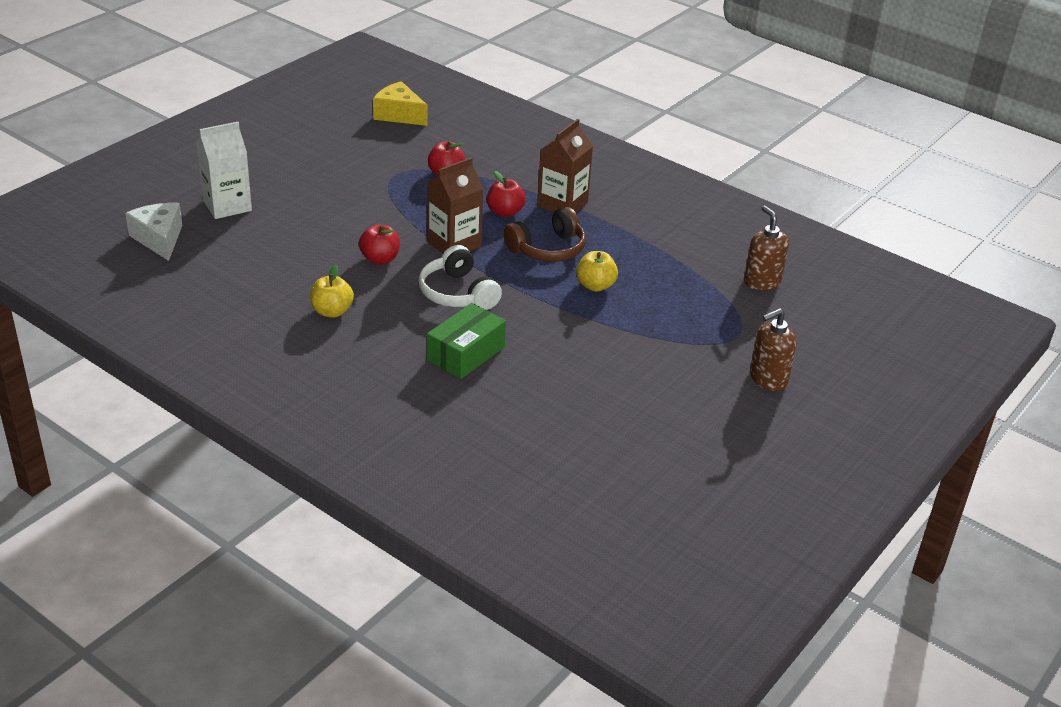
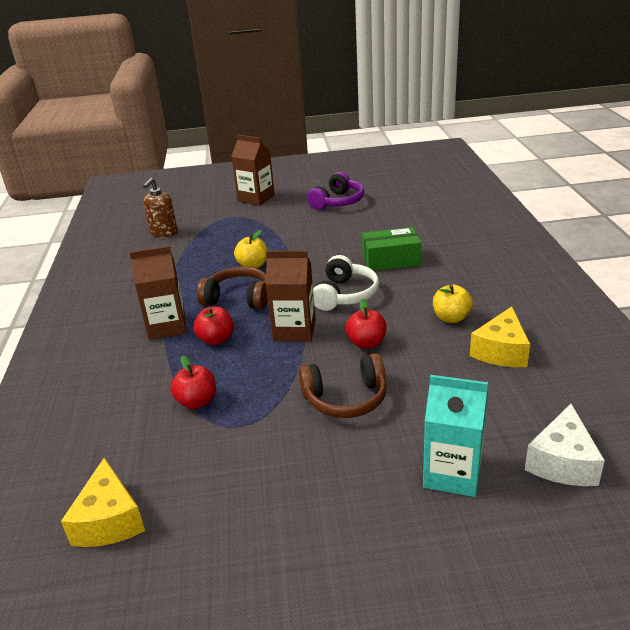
camera: 130 degrees left, 5 degrees down
white carton [196,122,252,219] -> turquoise carton [423,375,488,497]
brown soap dispenser [750,308,796,391] -> brown carton [231,135,275,206]
none -> brown headphones [299,353,387,418]
none -> purple headphones [307,172,364,210]
none -> yellow cheese [470,307,530,367]

